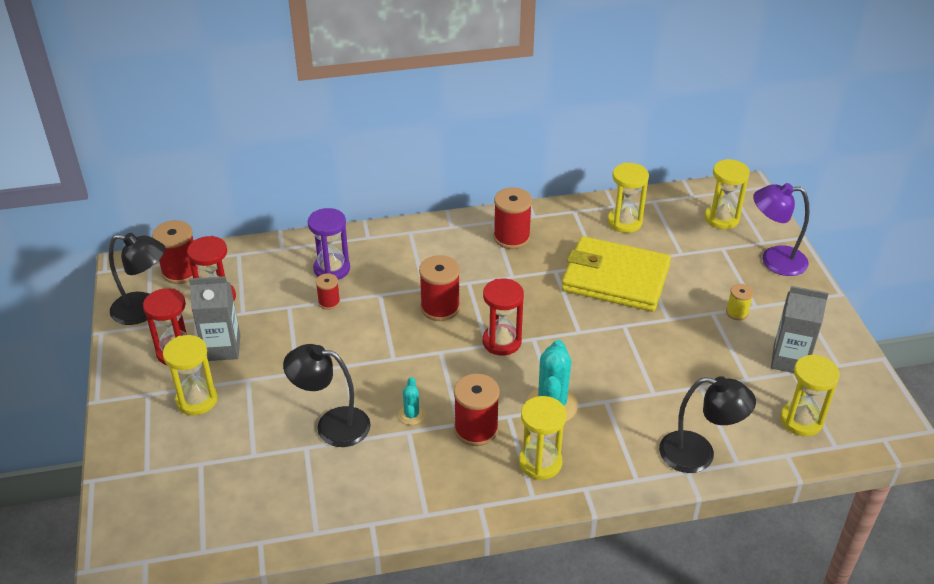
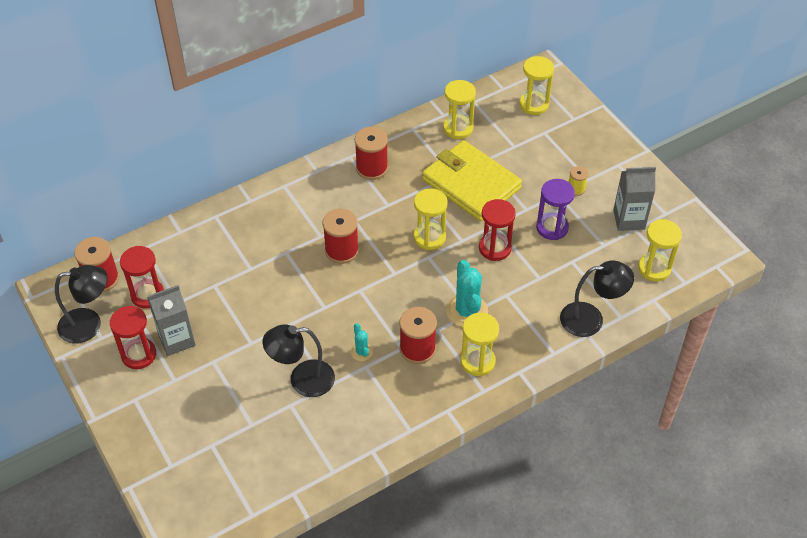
camera: 20 degrees left, 10 degrees up
yellow hourglass [163,335,218,415] -> yellow hourglass moved to [414,188,448,250]
purple hourglass [308,208,350,280] -> purple hourglass moved to [536,179,575,240]
red spool [316,273,340,310] -> none
red hourglass [483,279,524,356] -> red hourglass moved to [479,199,516,261]
yellow wallet [561,236,671,312] -> yellow wallet turned 45 degrees clockwise [422,140,522,221]
purple lamp [753,183,810,276] -> none

